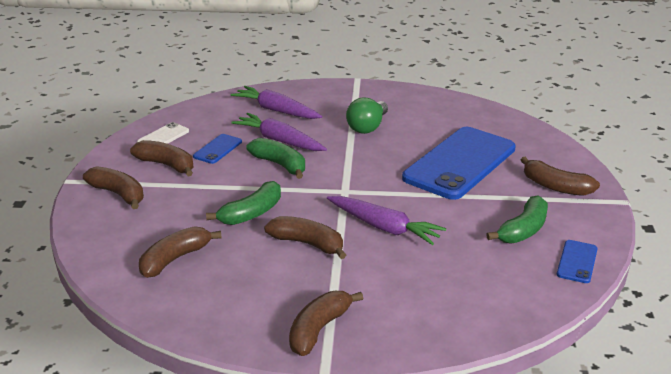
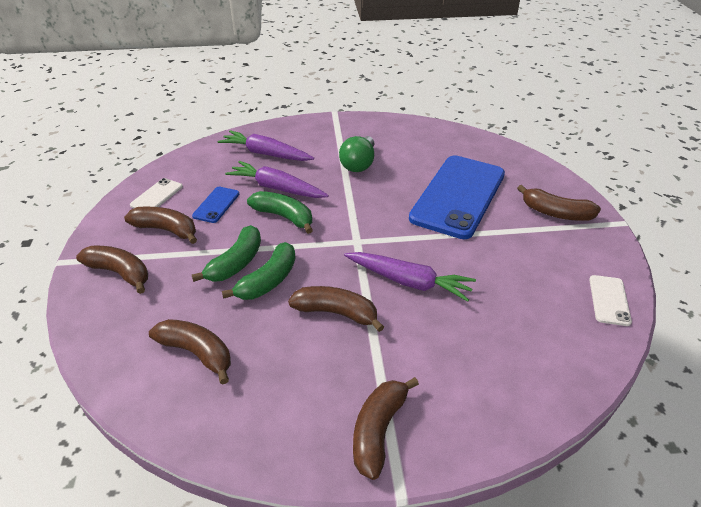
camera: 10 degrees left, 10 degrees up
brown banana [139,226,222,278] -> brown banana turned 90 degrees clockwise [149,319,231,384]
green banana [486,195,548,244] -> green banana moved to [192,225,261,282]
blue phone [557,240,598,283] -> white phone [589,275,632,326]

